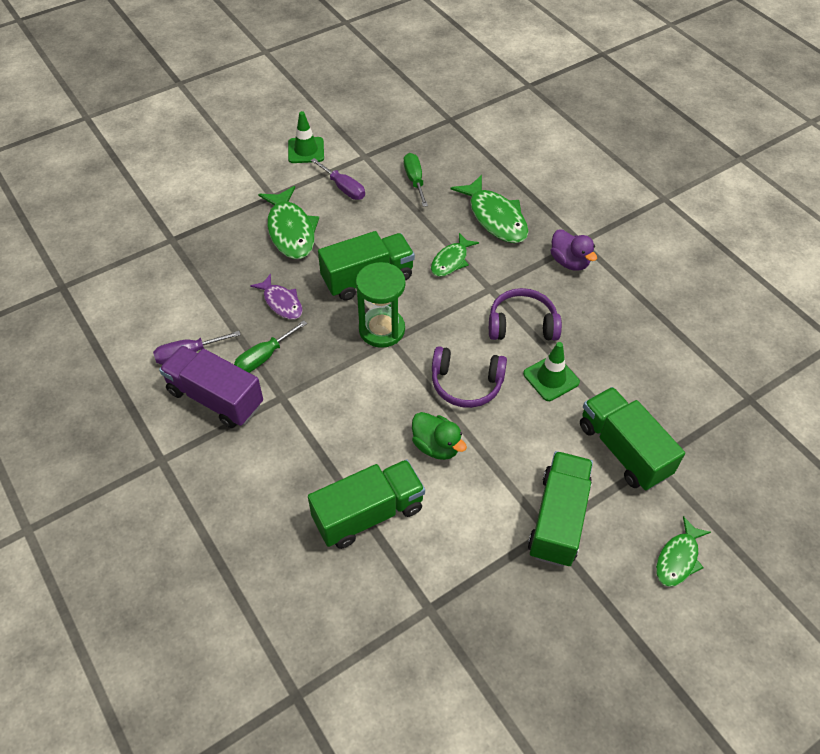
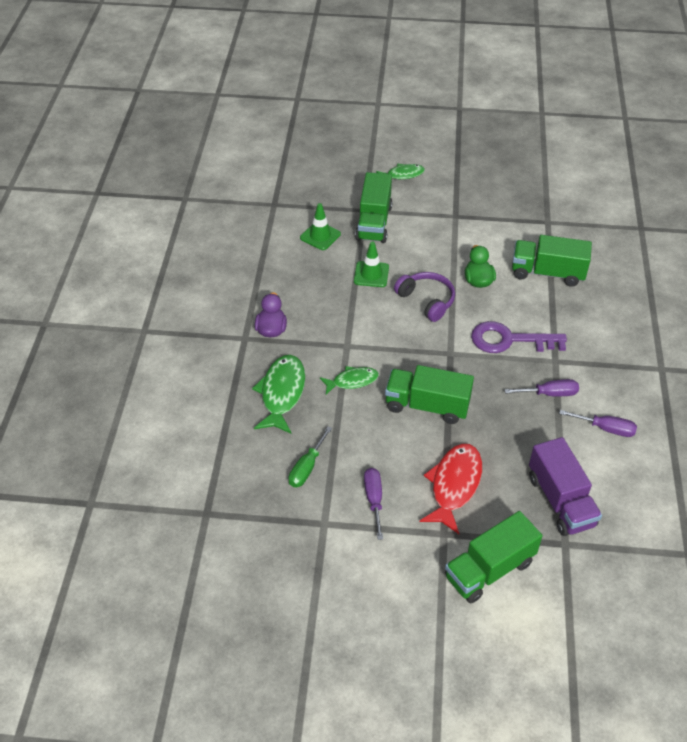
camera: 140 degrees left, 5 degrees down
purple truck [159,345,263,428] -> purple truck moved to [529,437,602,536]
green screwdriver [234,320,307,373] -> purple screwdriver [504,379,579,396]
purple fish [250,274,303,319] -> none
green fish [258,186,319,259] -> red fish [420,444,482,534]
green traffic cone [288,111,324,163] -> green traffic cone moved to [300,203,341,250]
green hourglass [356,262,405,348] -> none
purple headphones [489,288,562,341] -> none
green truck [528,451,593,567] -> green truck moved to [445,511,542,603]
none -> purple key [471,321,567,353]

